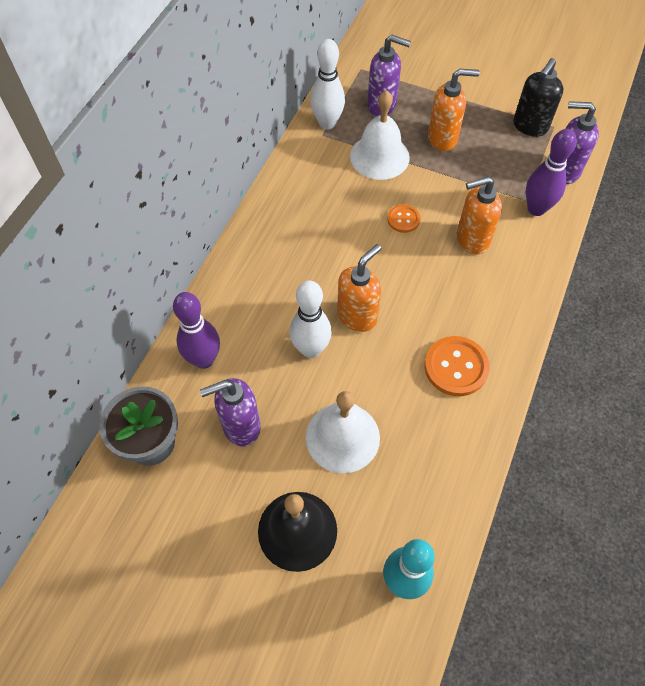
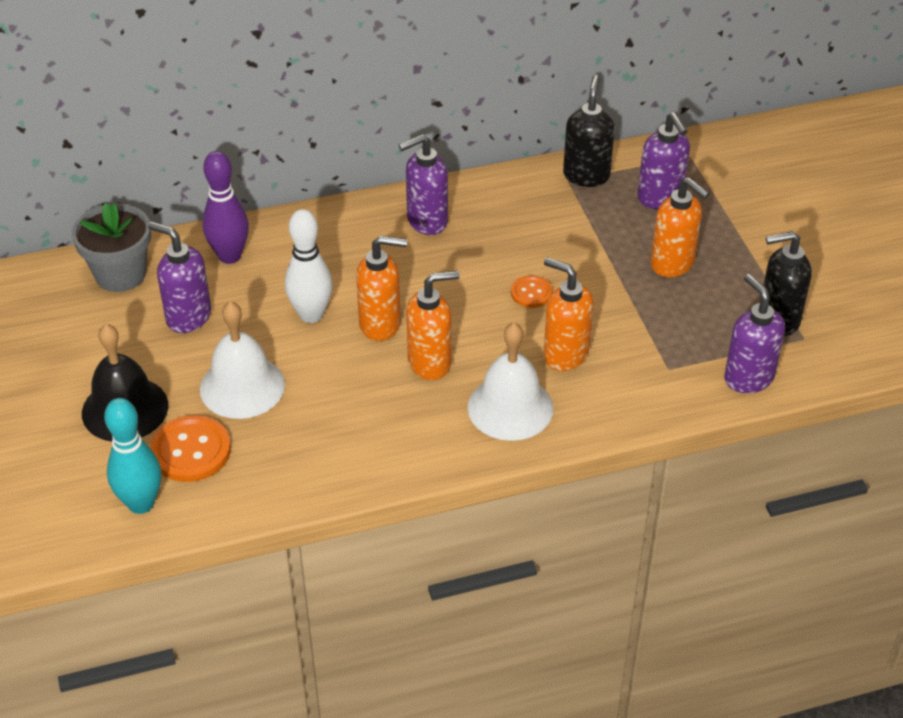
camera: 50 degrees right, 15 degrees down
white bowling pin [310,39,345,130] -> black soap dispenser [563,75,615,187]
white bell [350,90,410,180] -> white bell moved to [468,323,554,441]
orange button [425,336,490,396] -> orange button moved to [150,415,231,482]
purple bowling pin [526,129,577,216] -> none
none -> purple soap dispenser [399,134,448,235]
none -> orange soap dispenser [406,270,460,380]

